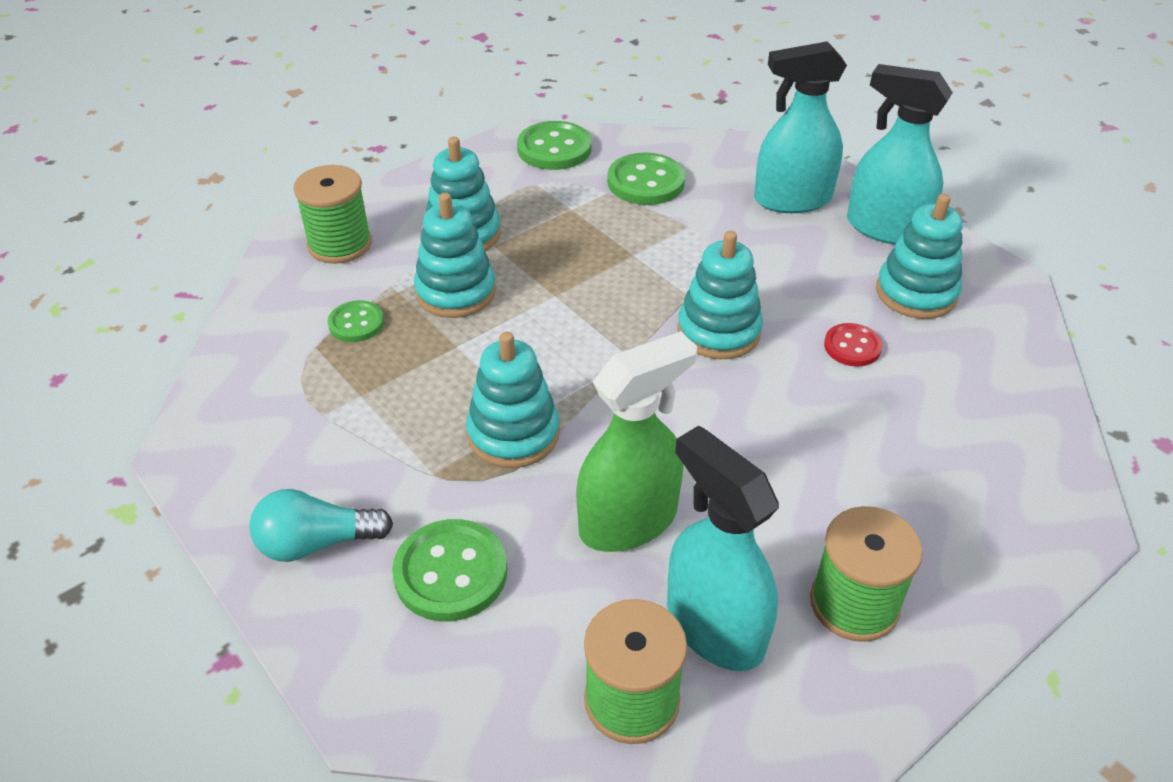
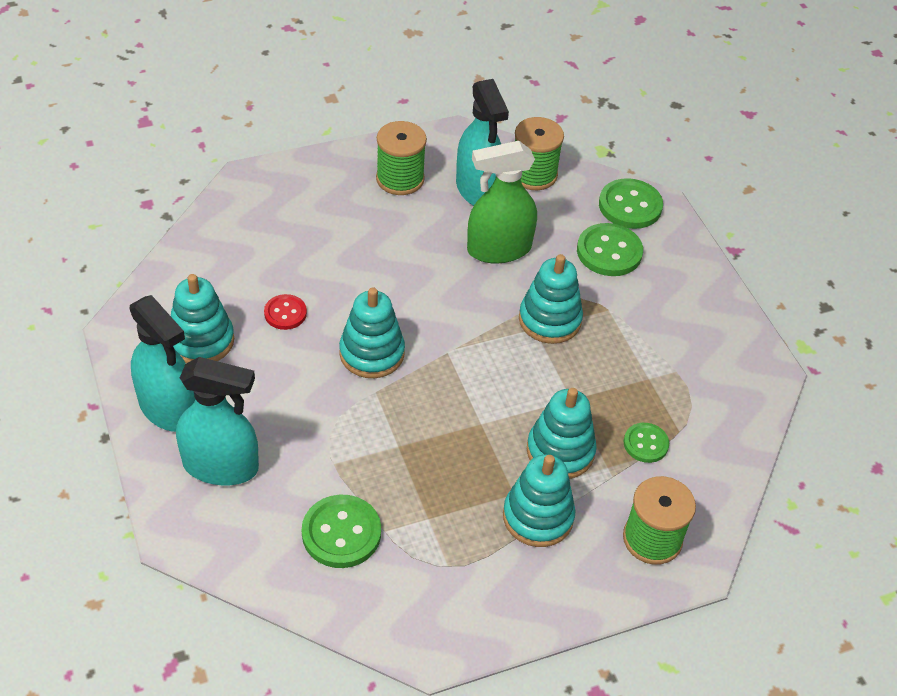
camera: 165 degrees left, 5 degrees up
turquoise light bulb [249,489,393,562] -> none
green button [517,121,592,170] -> green button moved to [599,178,663,229]

